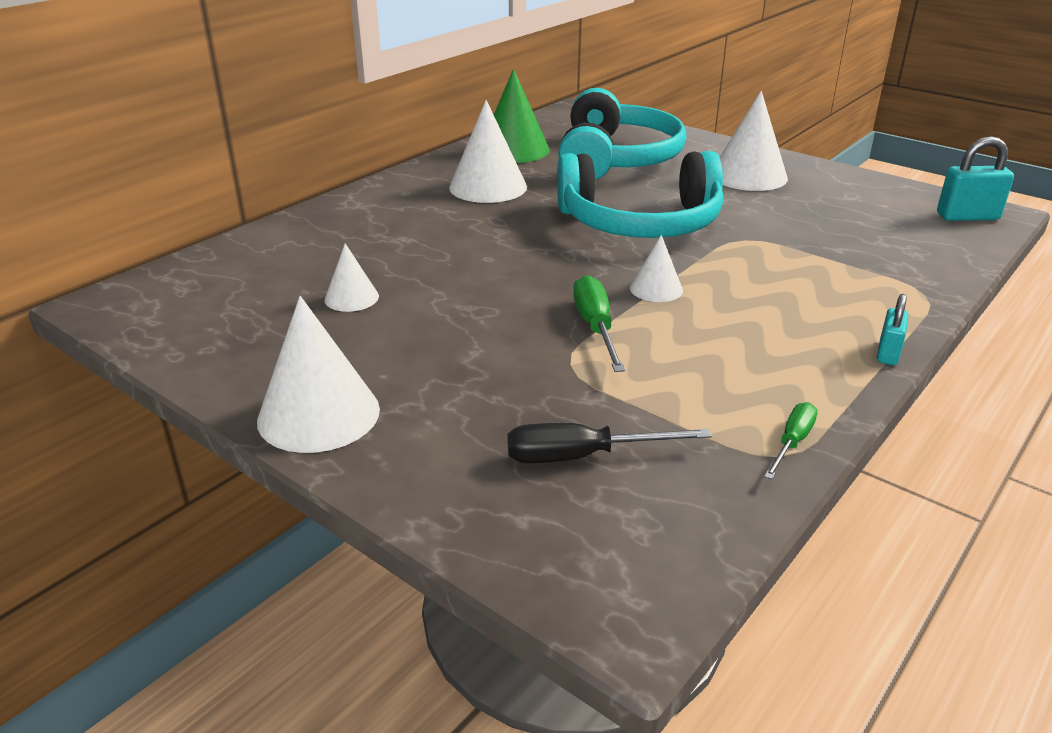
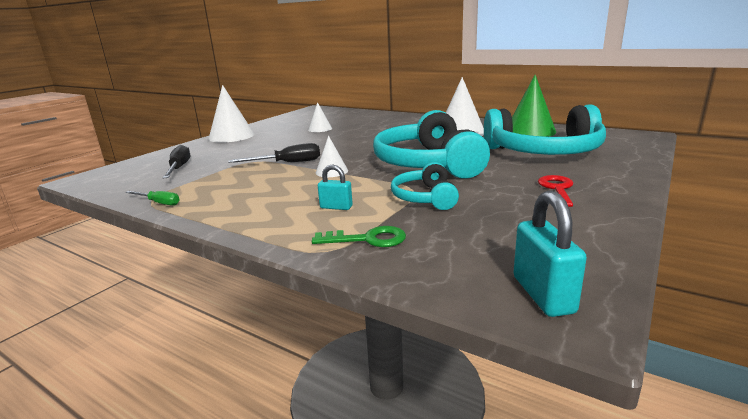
camera: 85 degrees right, 10 degrees down
green screwdriver [573,275,625,372] -> black screwdriver [228,143,320,163]
white cone [720,91,788,191] -> red key [538,175,573,207]
turquoise padlock [877,294,908,365] -> turquoise padlock moved to [318,165,353,210]
none -> green key [312,226,406,247]
none -> turquoise headphones [391,162,459,210]

